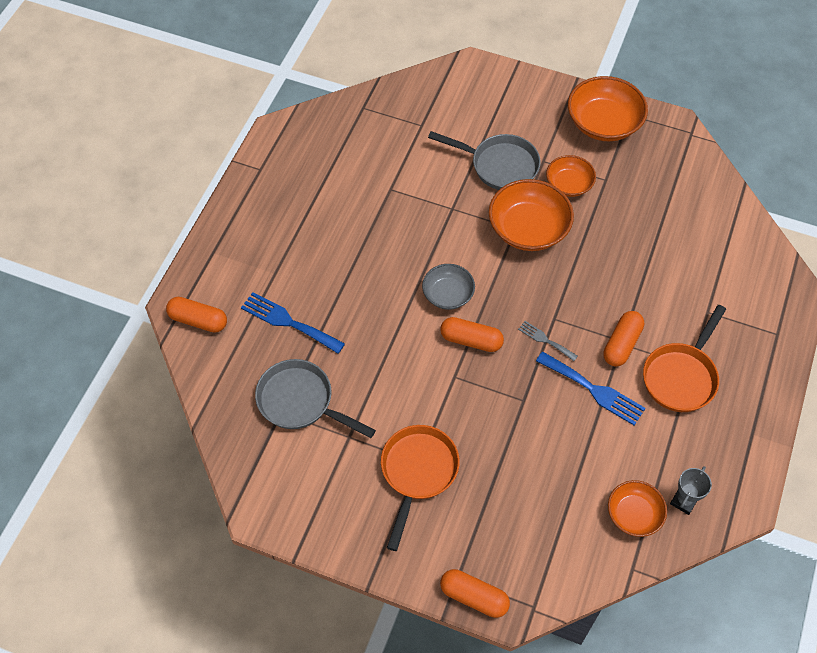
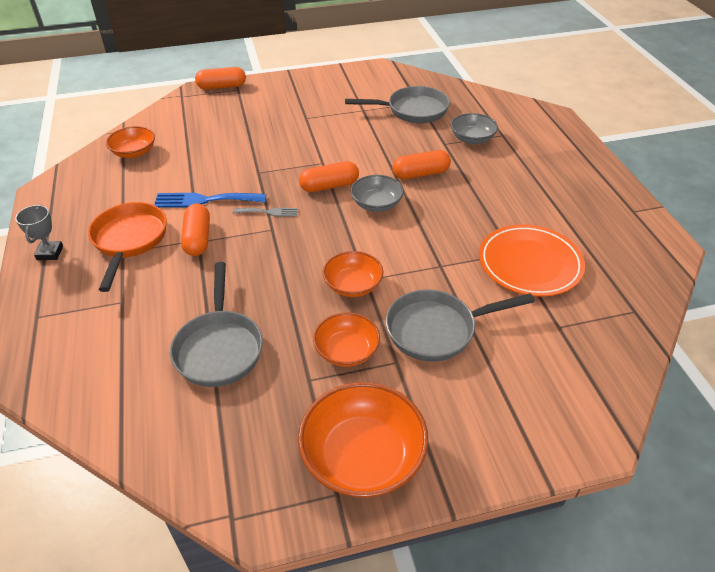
camera: 145 degrees right, 15 degrees down
orange capsule [166,297,227,333] -> orange capsule moved to [393,150,451,179]
blue fork [241,292,345,354] -> grey bowl [451,113,498,144]
orange pan [381,425,460,551] -> none
orange bowl [489,179,574,251] -> orange bowl [323,251,383,297], size x0.60
grey trophy [670,466,712,515] -> grey trophy moved to [15,205,63,260]
none -> grey pan [170,262,263,387]
none -> orange plate [479,224,585,297]

